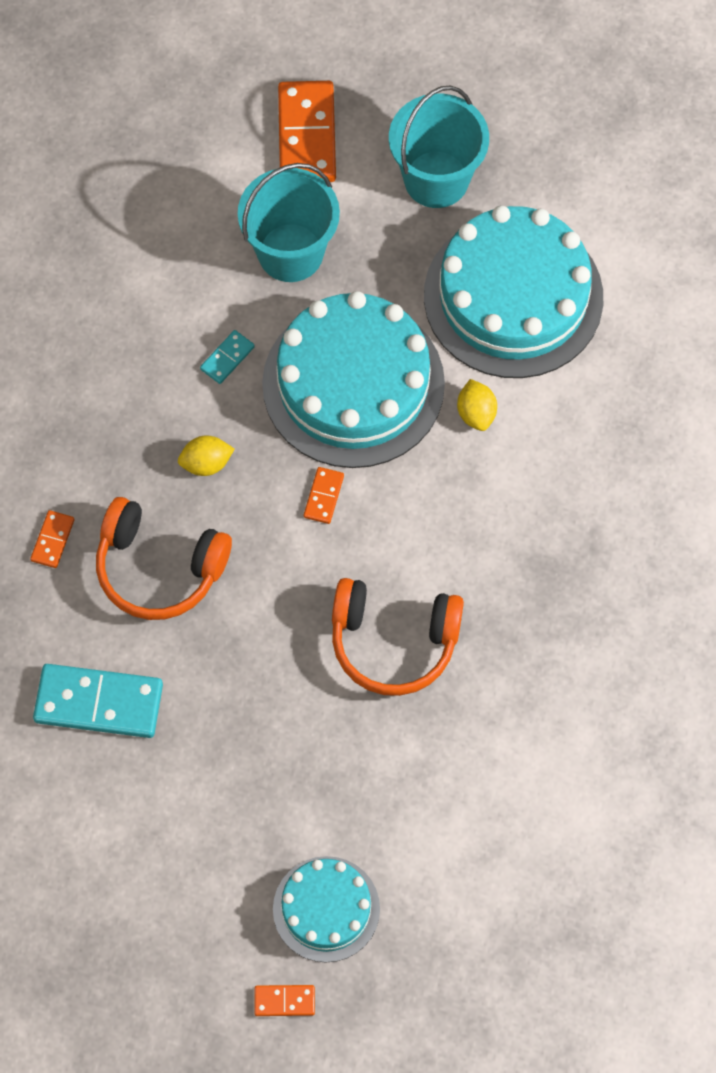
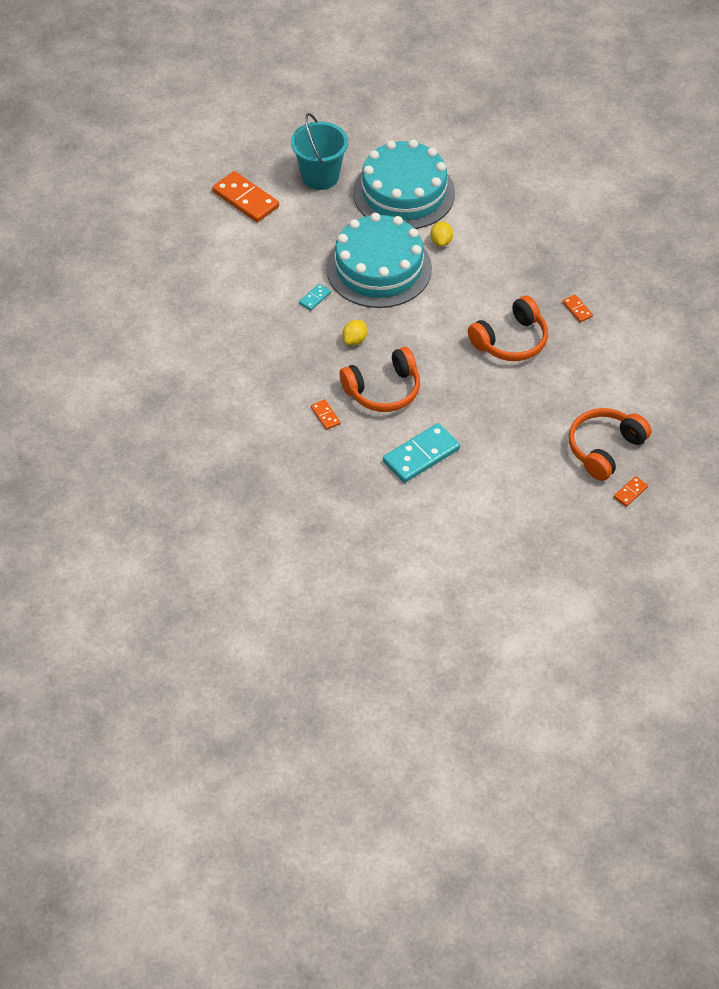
camera: 45 degrees left, 15 degrees down
turquoise domino [200,330,255,384] -> turquoise domino turned 45 degrees clockwise [299,284,331,311]
turquoise bucket [238,163,340,282] -> none
turquoise cake [273,856,380,962] -> orange headphones [569,408,651,481]
orange domino [304,467,344,524] -> orange domino moved to [562,294,593,322]
yellow lemon [457,379,497,431] -> yellow lemon turned 60 degrees clockwise [430,221,453,247]

